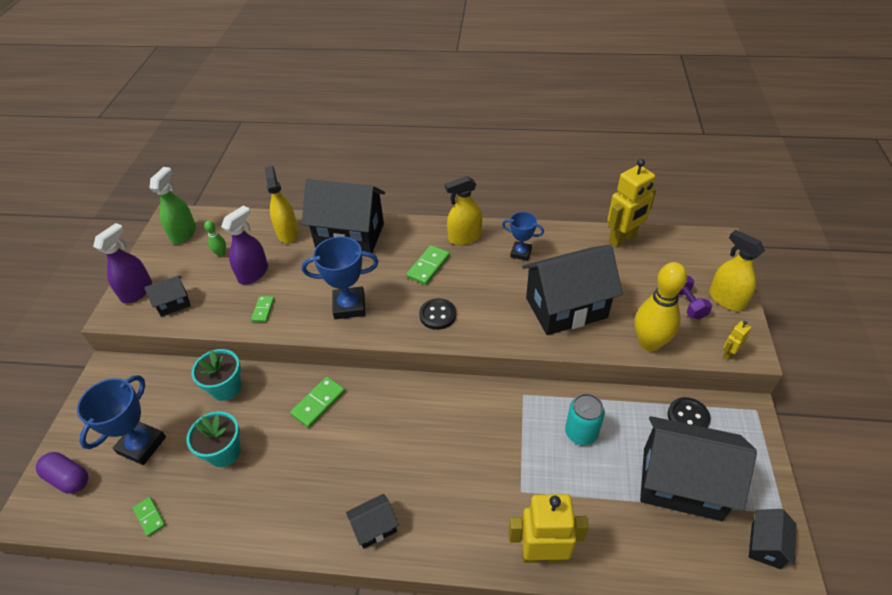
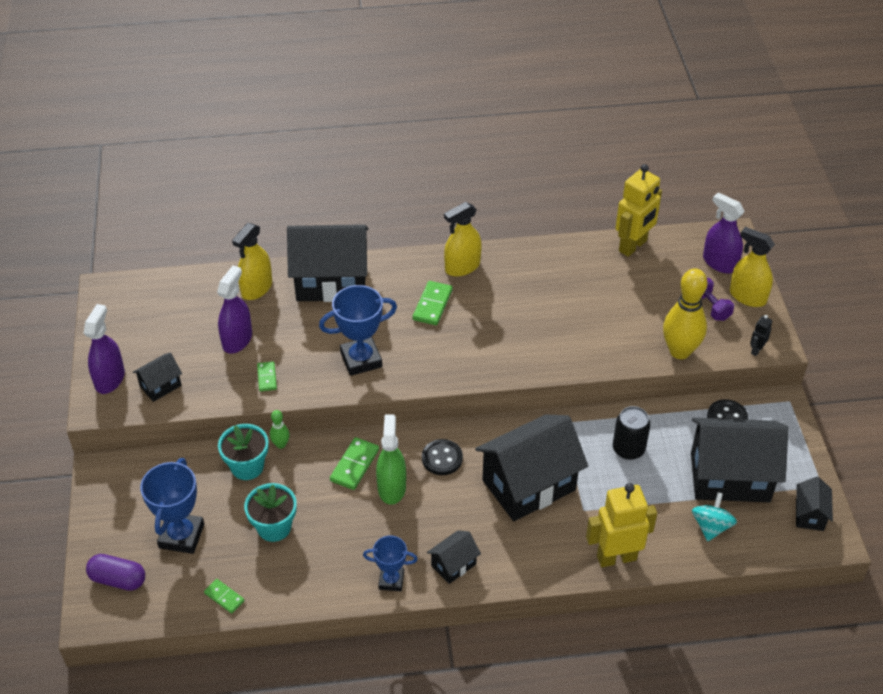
camera: 15 degrees left, 0 degrees up
green spray bottle [149,167,196,244] -> green spray bottle moved to [376,415,406,505]
green bowling pin [204,221,226,257] -> green bowling pin moved to [270,410,290,449]
yellow spray bottle [265,166,299,243] -> yellow spray bottle turned 120 degrees counterclockwise [232,223,272,300]
black button [419,298,456,330] -> black button moved to [422,439,463,475]
blue trophy [502,212,544,261] -> blue trophy moved to [363,536,418,591]
black house [522,245,623,335] -> black house moved to [475,414,588,521]
turquoise can [565,393,605,445] -> black can [613,406,650,460]
yellow robot [723,321,752,360] -> black robot [750,315,772,356]
none -> turquoise spinning top [692,492,737,541]
none -> purple spray bottle [703,192,745,273]

